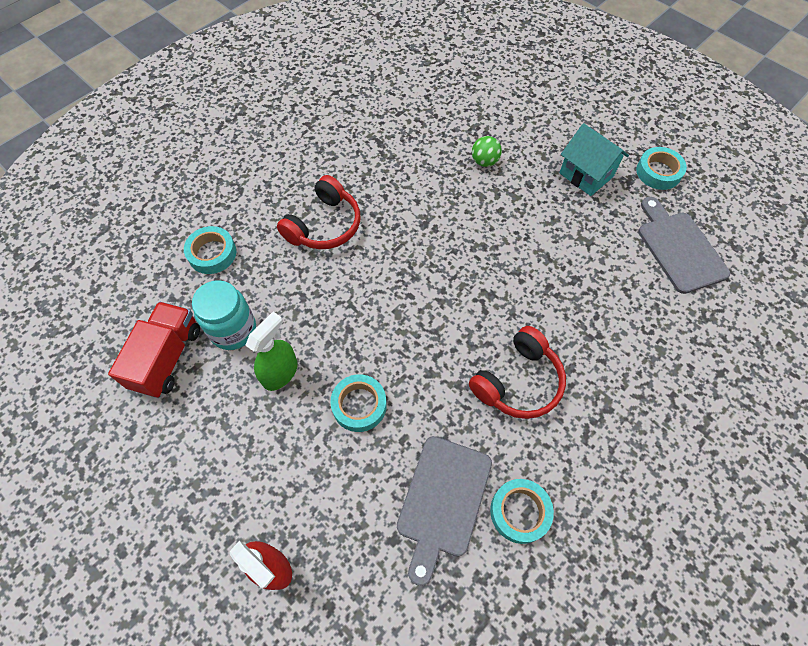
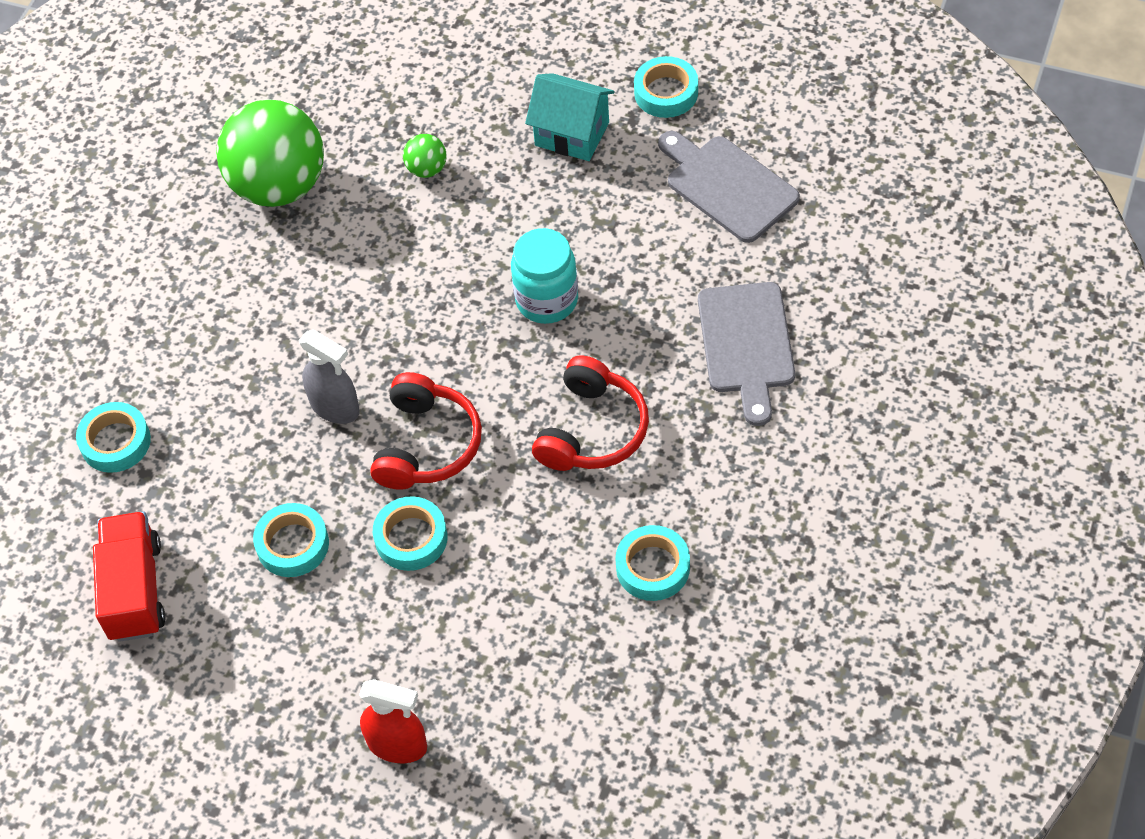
camera: 20 degrees left, 5 degrees down
turquoise jar [192,280,256,350] -> turquoise jar moved to [511,228,578,324]
green spray bottle [245,312,298,391] -> turquoise tape [253,503,329,577]
red headphones [277,175,360,249] -> red headphones moved to [370,372,482,490]
grey cutting board [397,436,492,586] -> grey cutting board moved to [698,282,795,426]
none -> green ball [216,99,324,207]
none -> grey spray bottle [299,330,360,424]

